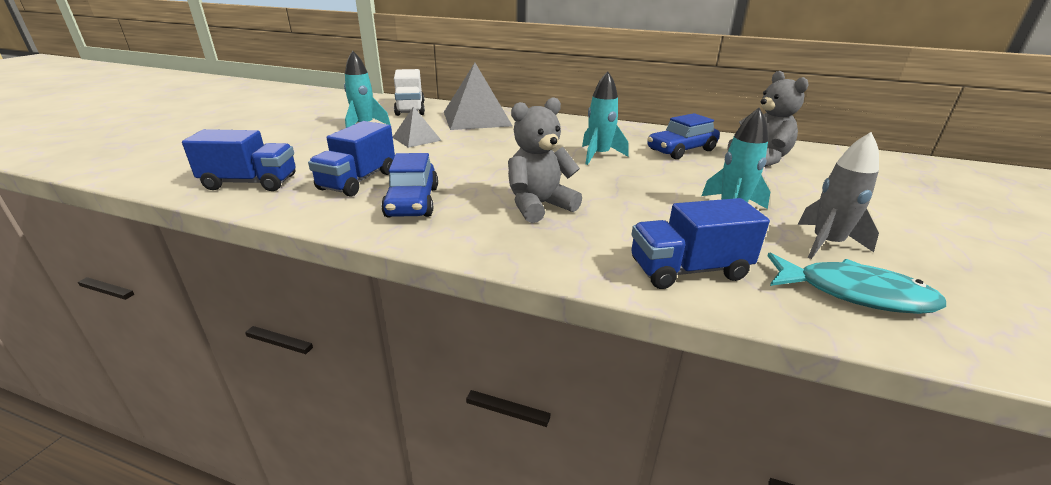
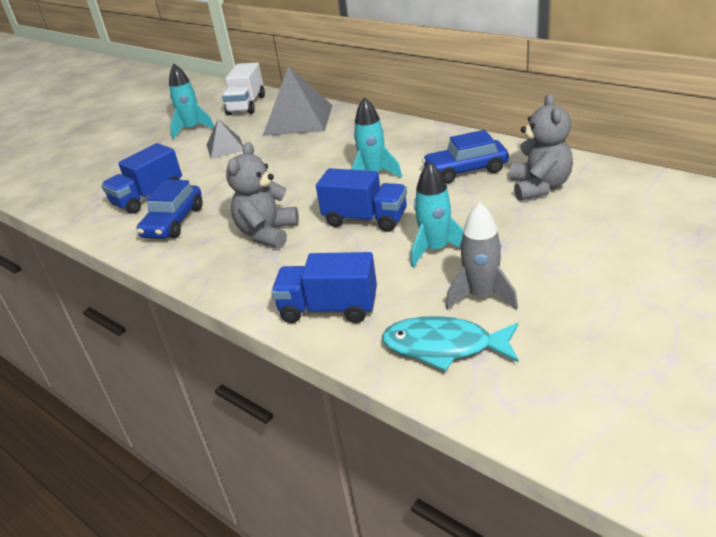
camera: 25 degrees right, 5 degrees up
blue truck [182,129,295,191] -> blue truck moved to [316,168,407,232]
grey teddy bear [508,97,582,223] -> grey teddy bear turned 60 degrees counterclockwise [226,142,299,248]
turquoise fish [767,253,946,314] -> turquoise fish turned 150 degrees clockwise [382,316,518,371]

